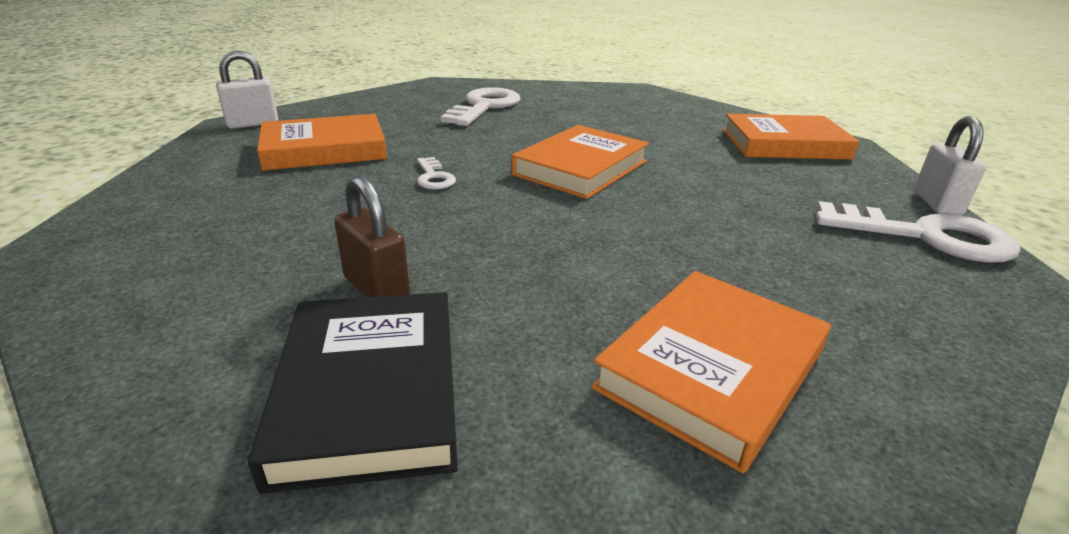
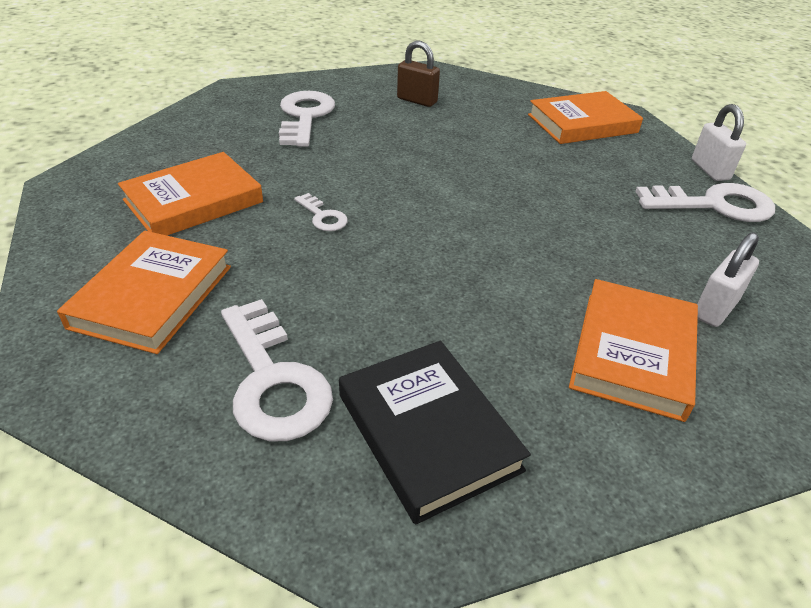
camera: 20 degrees left, 10 degrees up
white padlock [216,51,278,129] -> white padlock moved to [697,232,759,327]
brown padlock [334,175,410,297] -> brown padlock moved to [397,41,440,107]
orange book [511,125,649,199] -> orange book moved to [57,231,231,354]
none -> white key [221,299,333,441]

